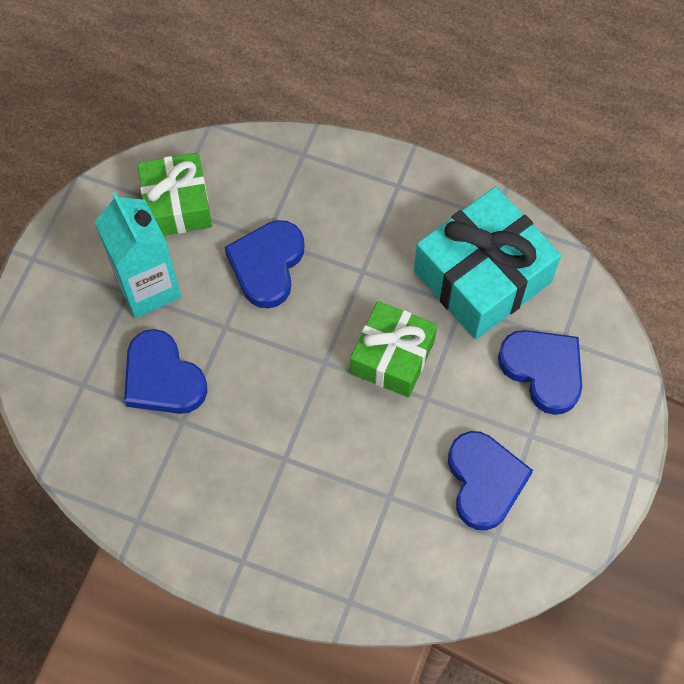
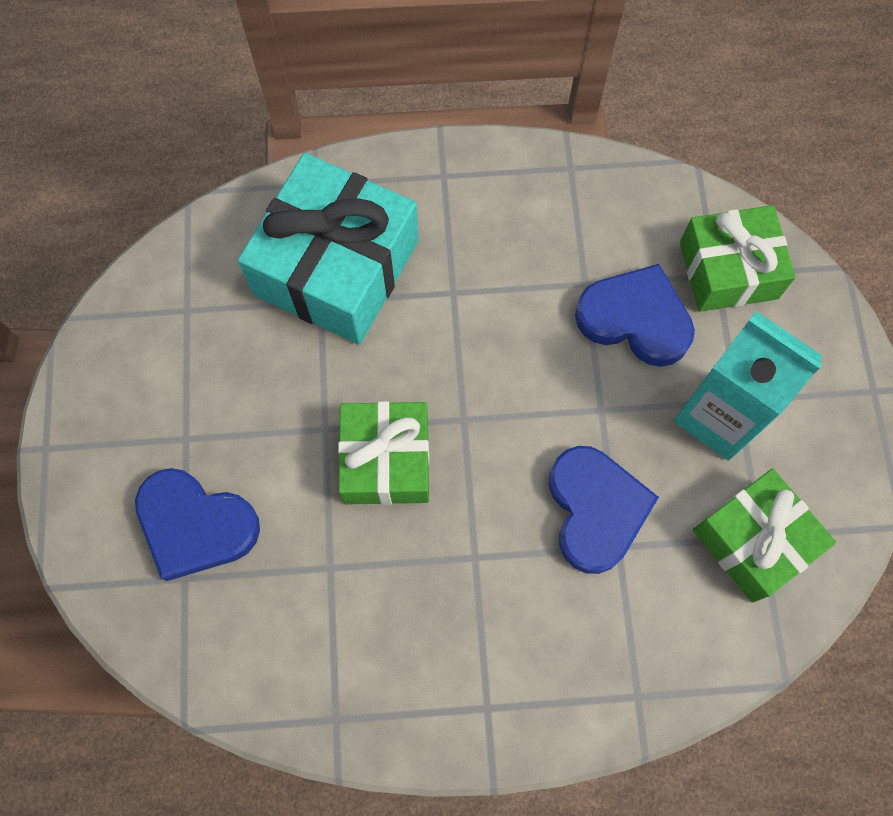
camera: 155 degrees right, 5 degrees up
turquoise gift [414,186,561,339] -> turquoise gift moved to [238,153,419,345]
blue heart [448,431,533,530] -> none
none -> green gift [680,205,796,312]

